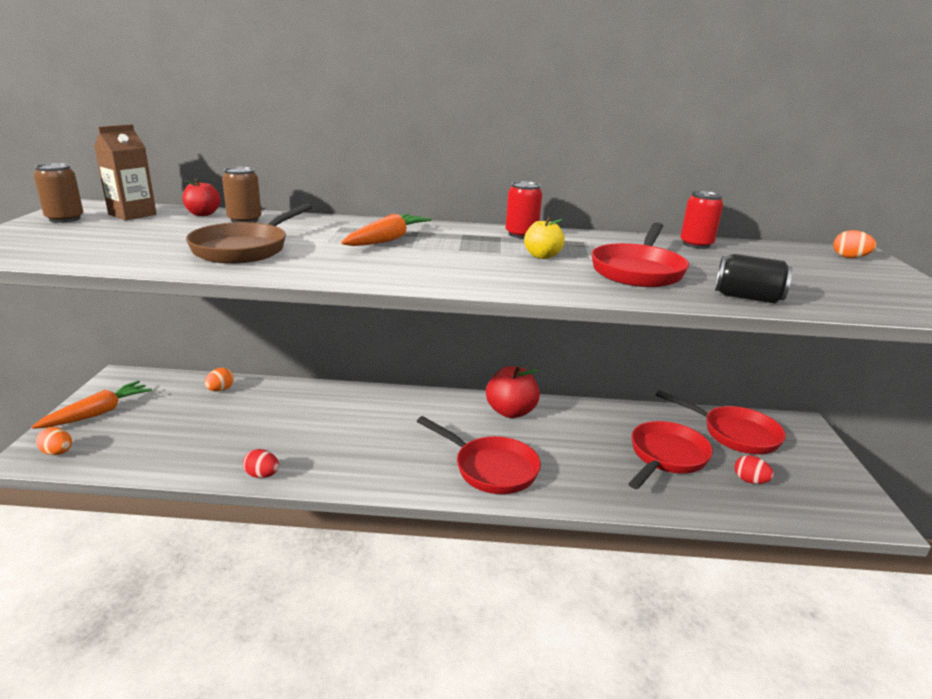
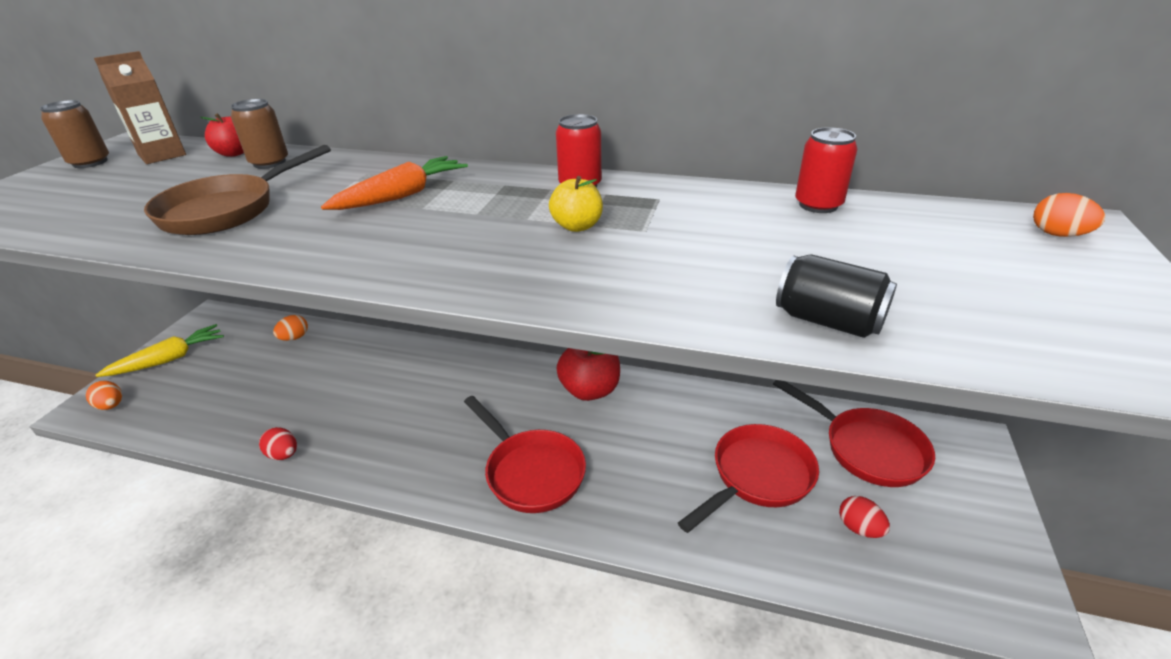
camera: 15 degrees right, 10 degrees up
orange carrot [32,381,152,429] -> yellow carrot [95,324,224,377]
red pan [591,222,689,287] -> none

